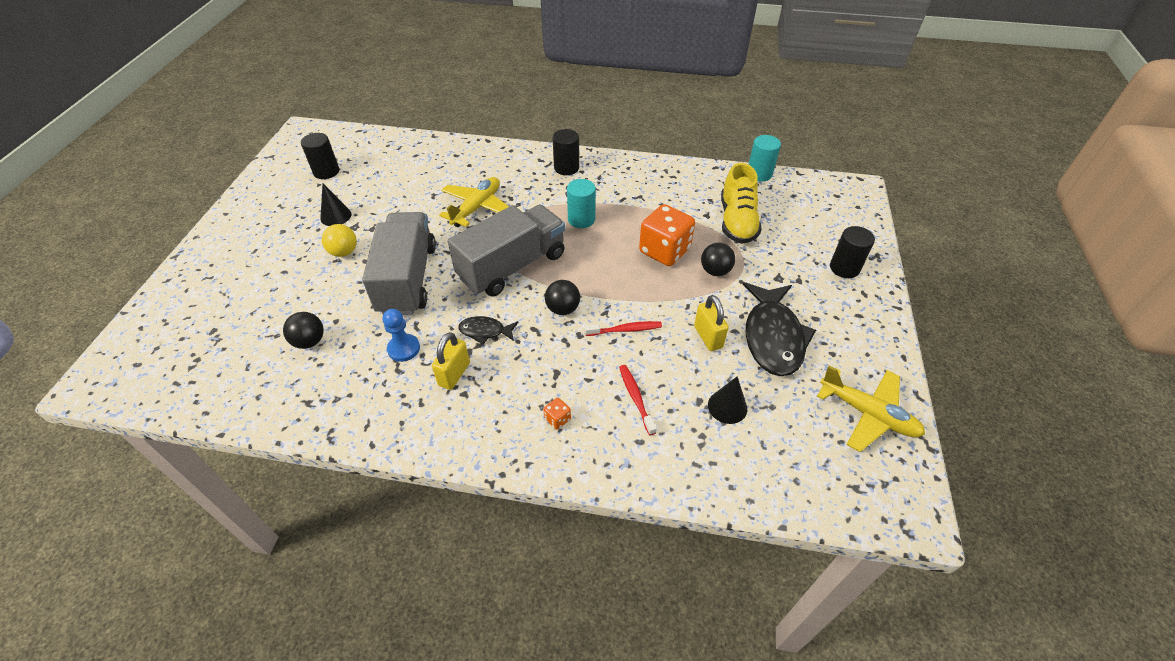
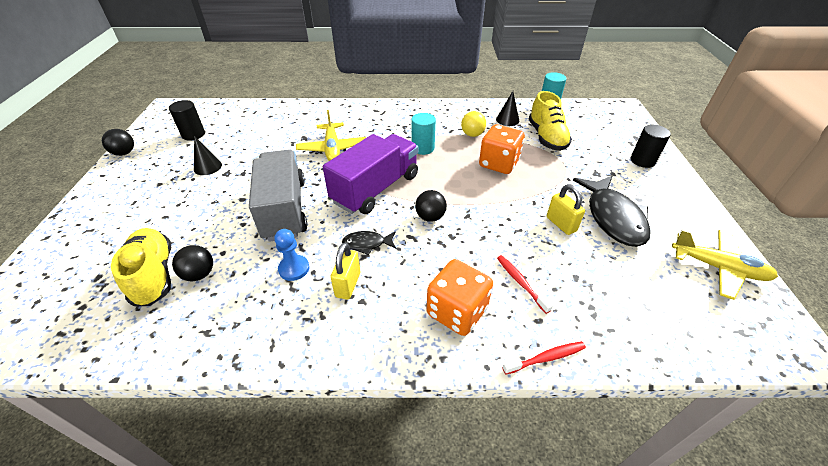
camera: 10 degrees left, 5 degrees down
yellow ball [322,224,357,257] -> yellow ball moved to [461,111,486,137]
yellow plane [439,177,509,227] -> yellow plane turned 150 degrees clockwise [296,110,366,161]
grey truck [448,205,565,297] -> purple truck [323,134,418,214]
orange dice [543,398,571,430] -> orange dice [427,259,493,336], size x2.45
black cylinder [552,129,579,175] -> none
red toothbrush [585,321,662,336] -> red toothbrush moved to [502,341,586,375]
black ball [701,243,735,276] -> black ball moved to [102,129,134,156]
black cone [708,376,747,424] -> black cone moved to [496,91,519,126]
none -> yellow shoe [111,228,171,306]

